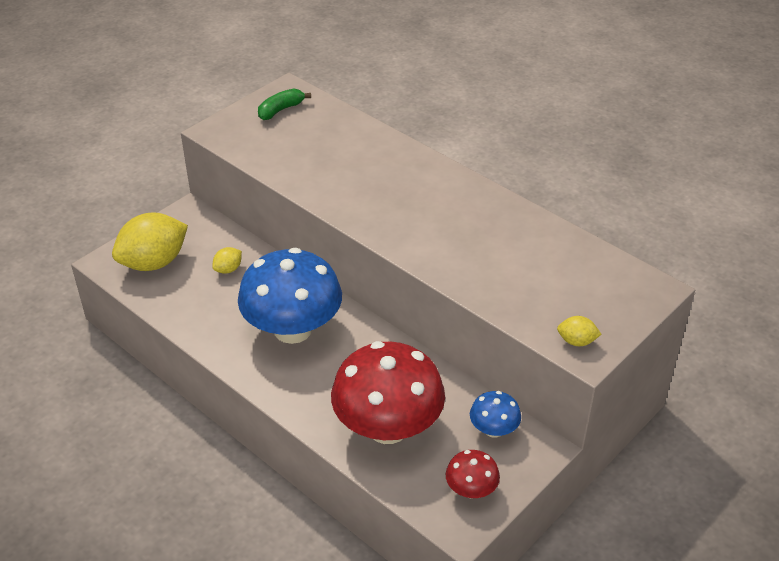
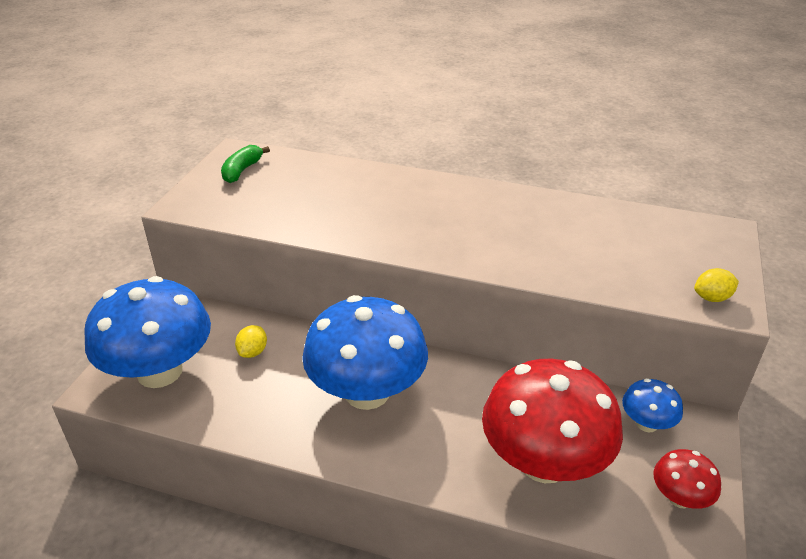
camera: 25 degrees left, 5 degrees down
yellow lemon [112,213,188,271] -> blue mushroom [84,276,211,388]

